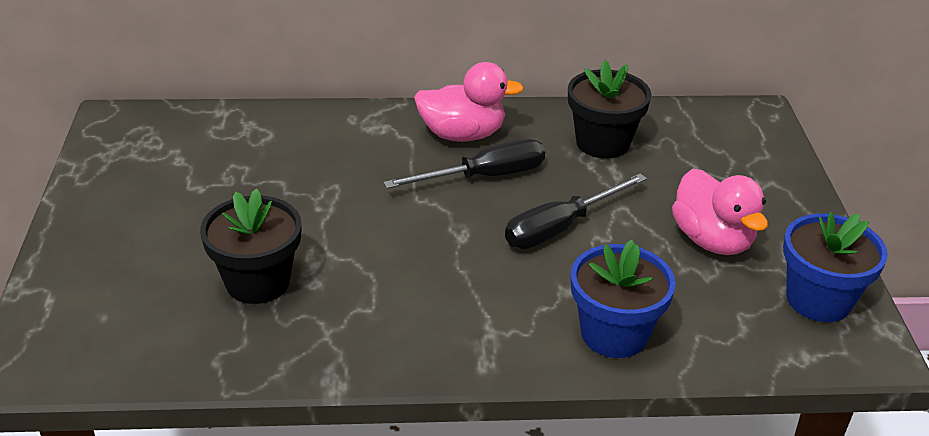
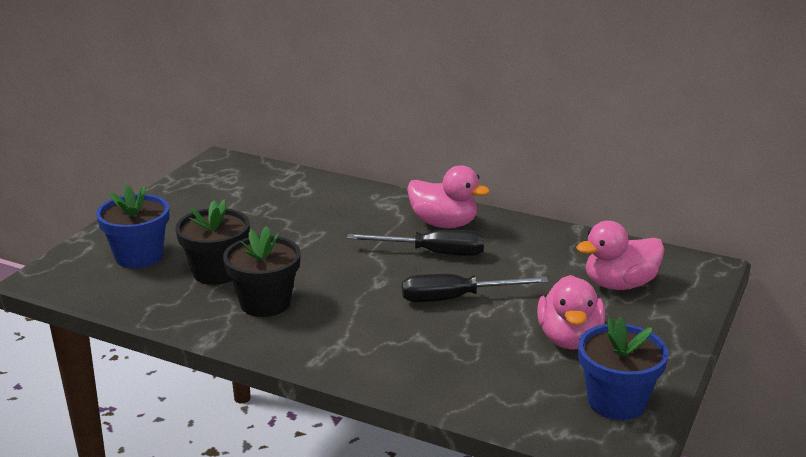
camera: 30 degrees right, 10 degrees down
black flower pot [568,60,652,158] -> black flower pot moved to [223,226,301,317]
blue flower pot [571,240,676,358] -> blue flower pot moved to [96,185,169,269]
none -> pink duck [576,221,665,290]

